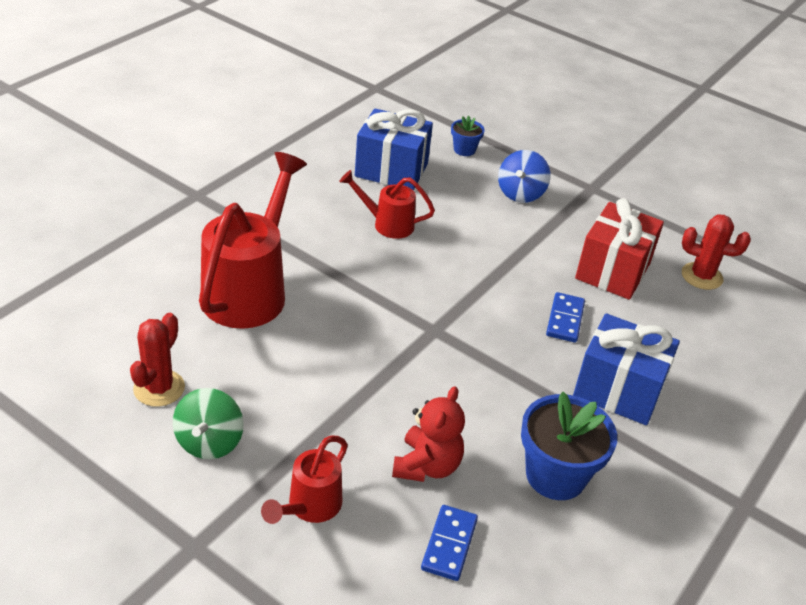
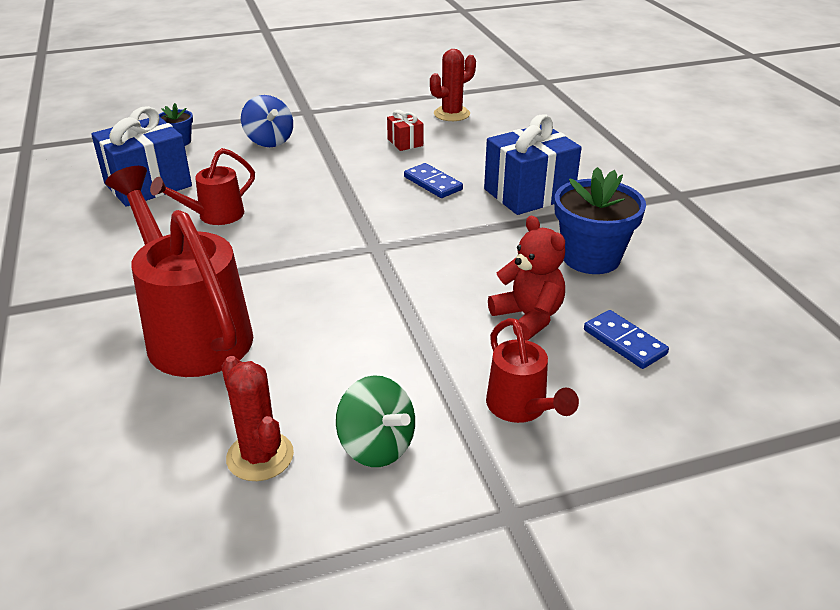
camera: 50 degrees left, 5 degrees down
red gift [575,198,664,300] -> red gift [387,110,423,151], size x0.48

